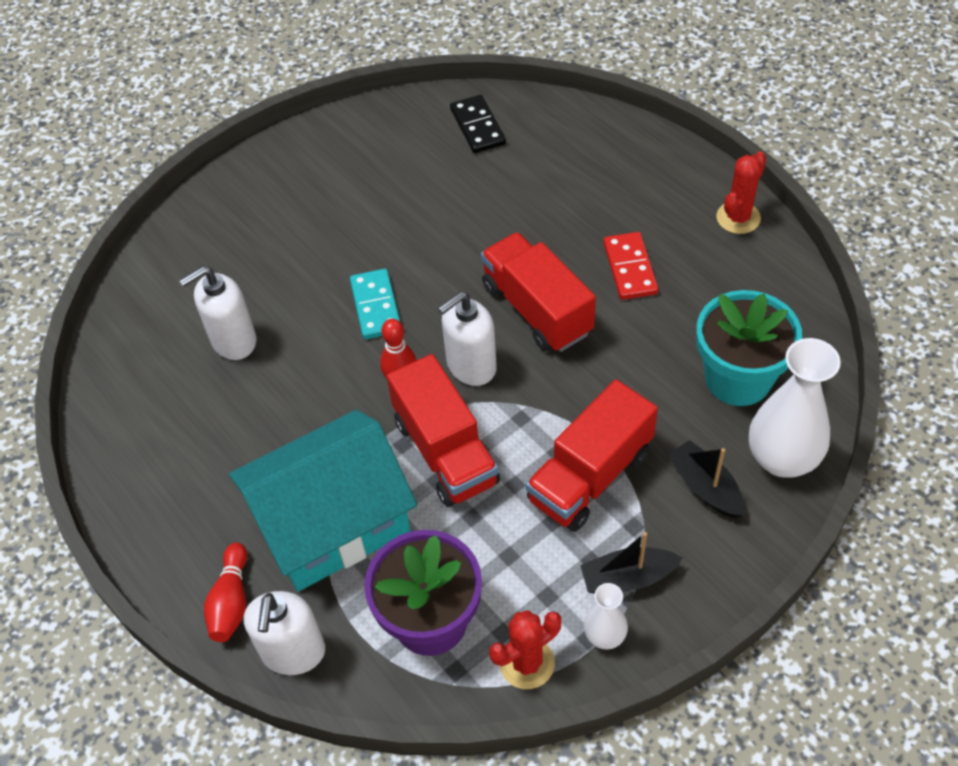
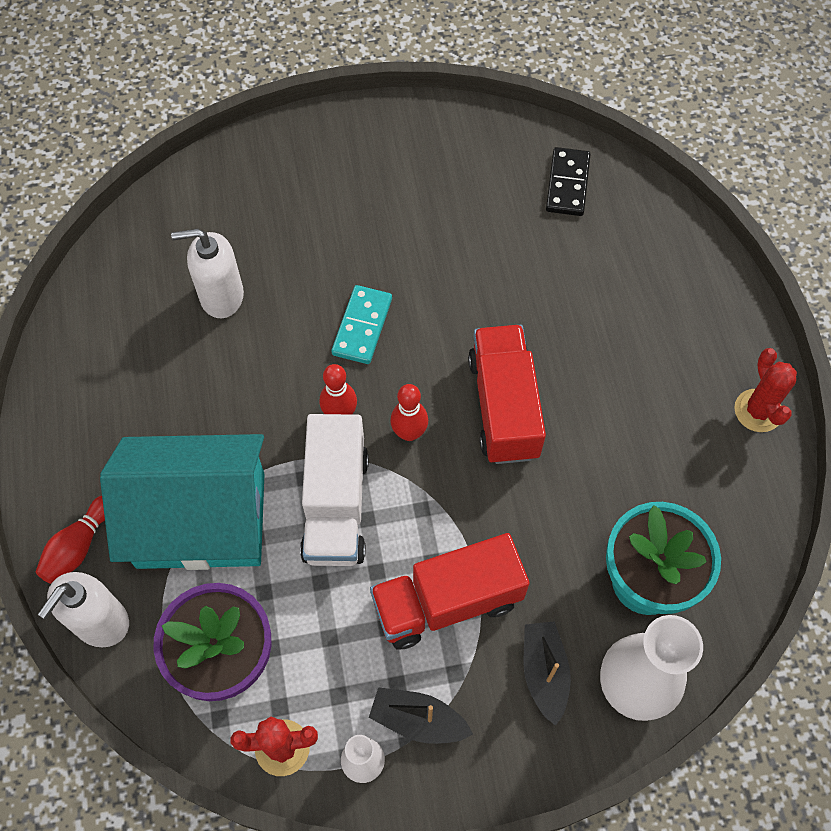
camera: 25 degrees right, 10 degrees up
red truck [387,354,500,507] -> white truck [300,414,369,566]
white soap dispenser [438,292,497,386] -> red bowling pin [390,384,428,441]
red domino [603,232,658,300] -> none
red cactus [716,151,766,234] -> red cactus turned 75 degrees counterclockwise [734,348,797,432]

